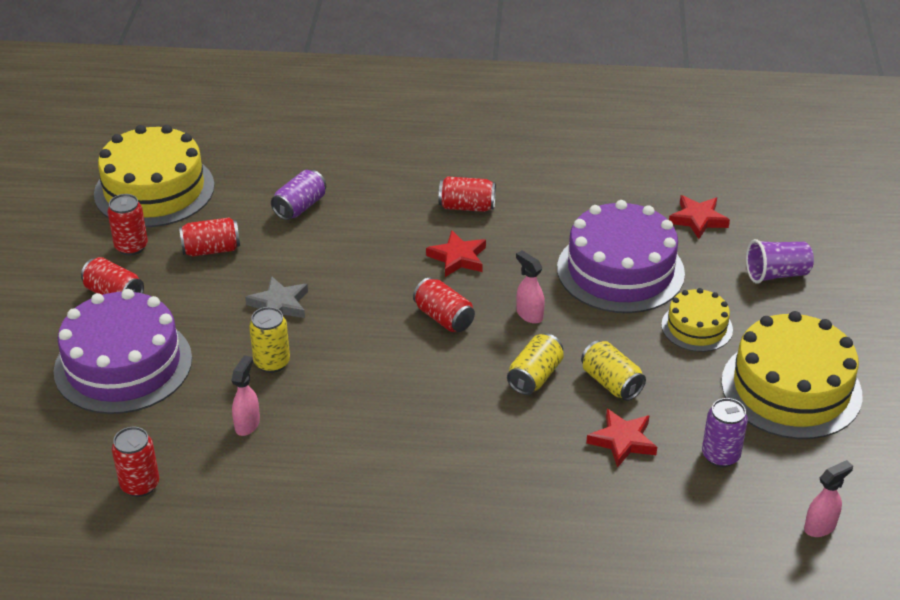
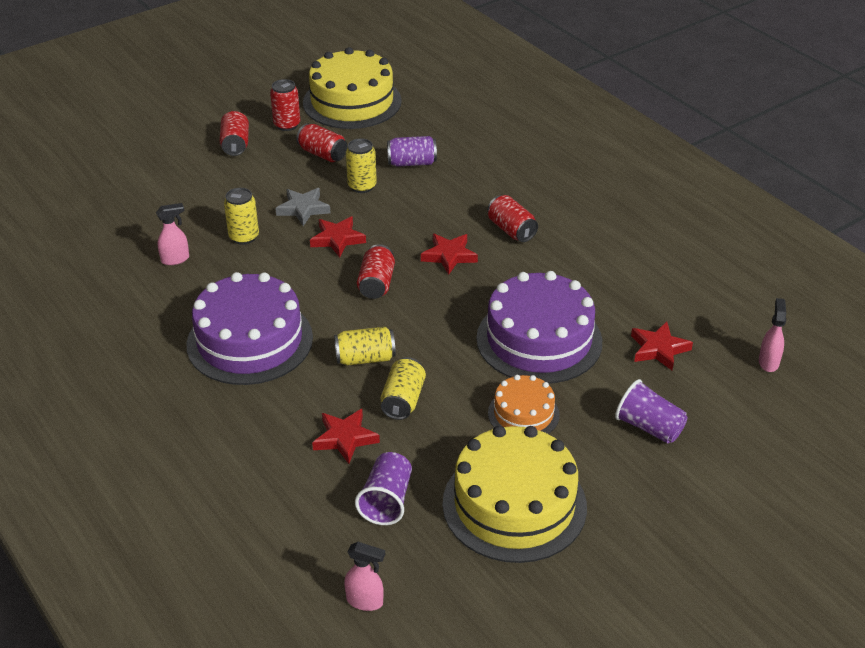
camera: 50 degrees right, 0 degrees up
purple cake [54,289,192,414] -> purple cake moved to [187,272,313,385]
red can [112,427,159,497] -> none
pink spray bottle [516,251,545,324] -> pink spray bottle moved to [759,298,786,372]
yellow cake [661,288,733,352] -> orange cake [488,375,560,434]
purple can [702,398,748,467] -> purple cup [355,452,412,525]
none -> red star [310,217,366,257]
none -> yellow can [346,138,377,193]

